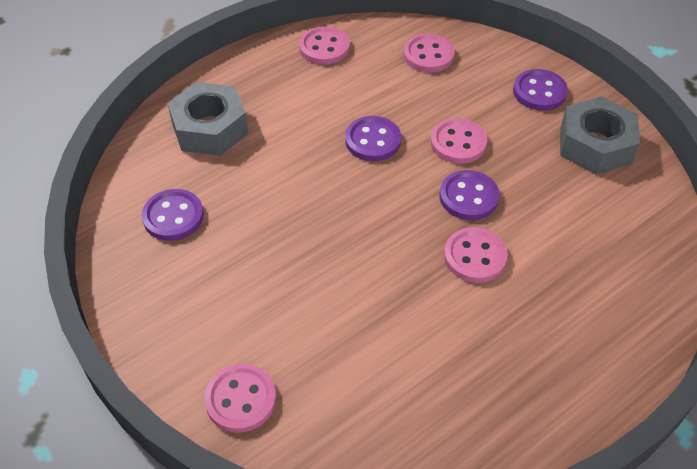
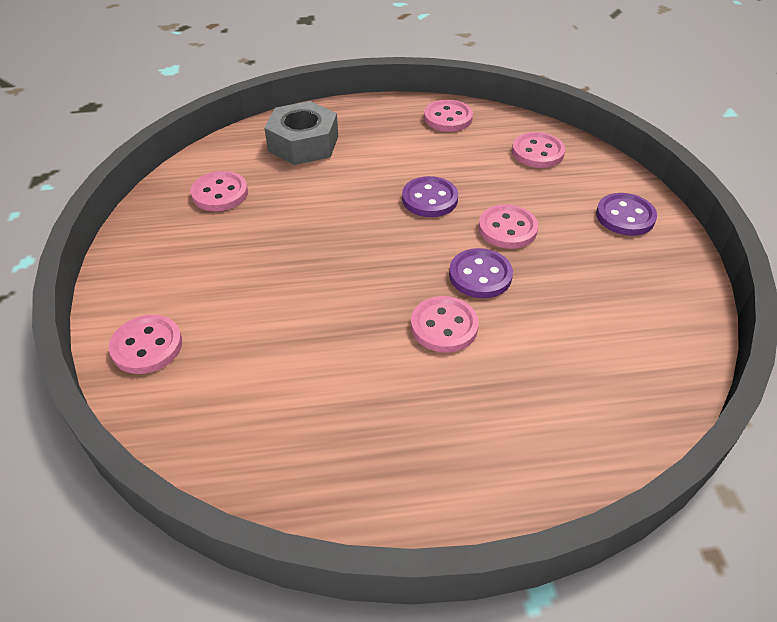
camera: 30 degrees right, 5 degrees down
purple button [142,189,204,241] -> pink button [190,171,248,211]
grey nut [560,96,640,175] -> none

